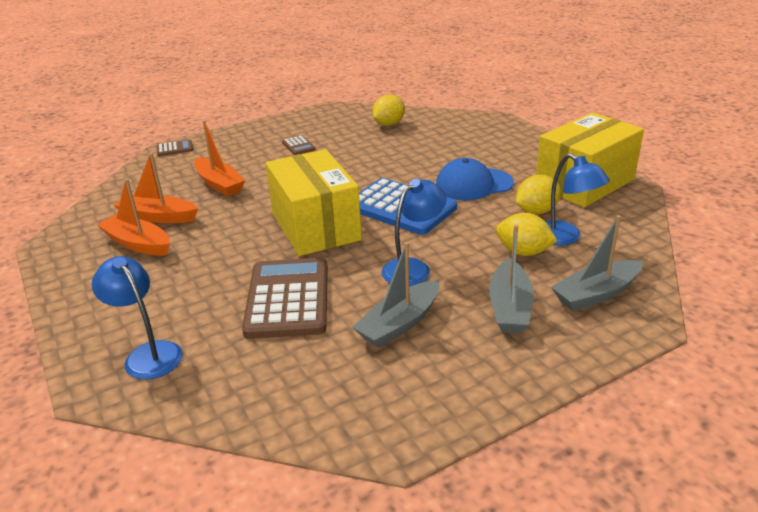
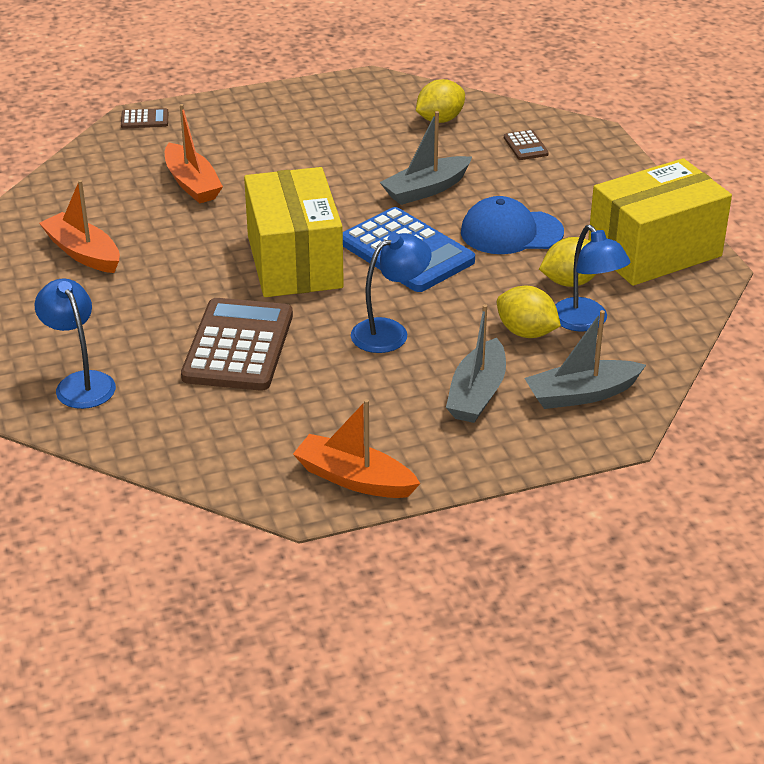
camera: 10 degrees right, 5 degrees up
orange boat [114,153,199,223] -> orange boat moved to [293,399,421,498]
brown calculator [282,136,316,155] -> brown calculator moved to [504,130,549,160]
grey boat [352,242,439,348] -> grey boat moved to [380,111,472,205]

